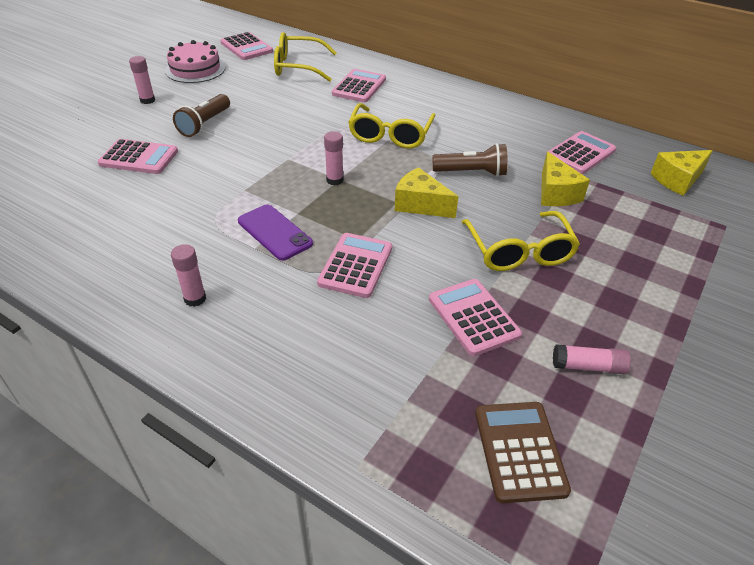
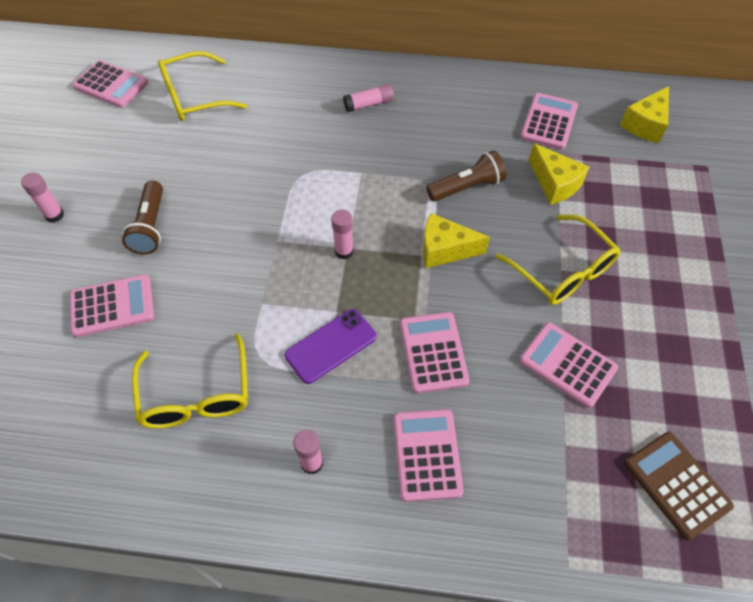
camera: 25 degrees left, 15 degrees up
pink cake [165,40,225,83] -> none
purple phone [238,204,313,261] -> purple phone turned 60 degrees counterclockwise [285,309,376,384]
pink calculator [332,69,386,102] -> pink calculator moved to [394,409,464,502]
yellow glasses [348,103,435,149] -> yellow glasses moved to [132,334,248,429]
pink glue stick [553,344,631,374] -> pink glue stick moved to [343,84,394,112]

